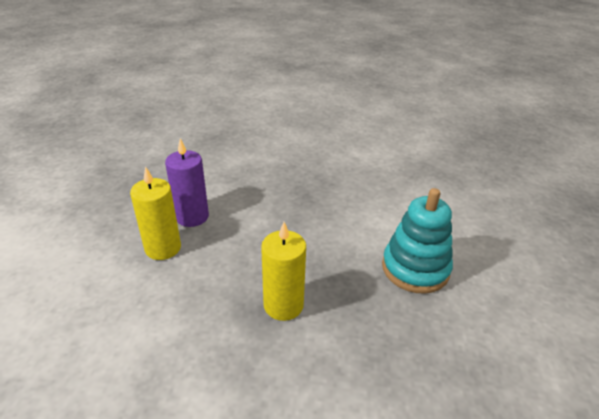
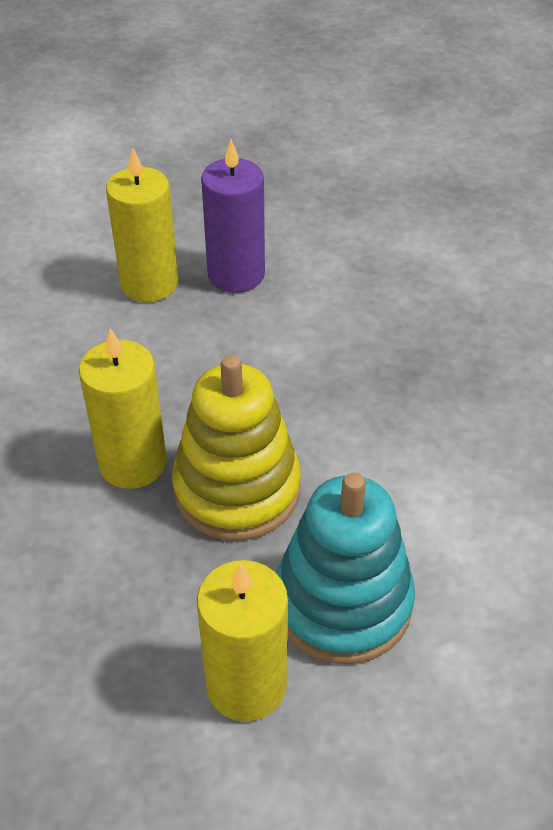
camera: 60 degrees right, 10 degrees up
none -> yellow stacking toy [172,355,301,540]
none -> yellow candle [197,560,288,722]

